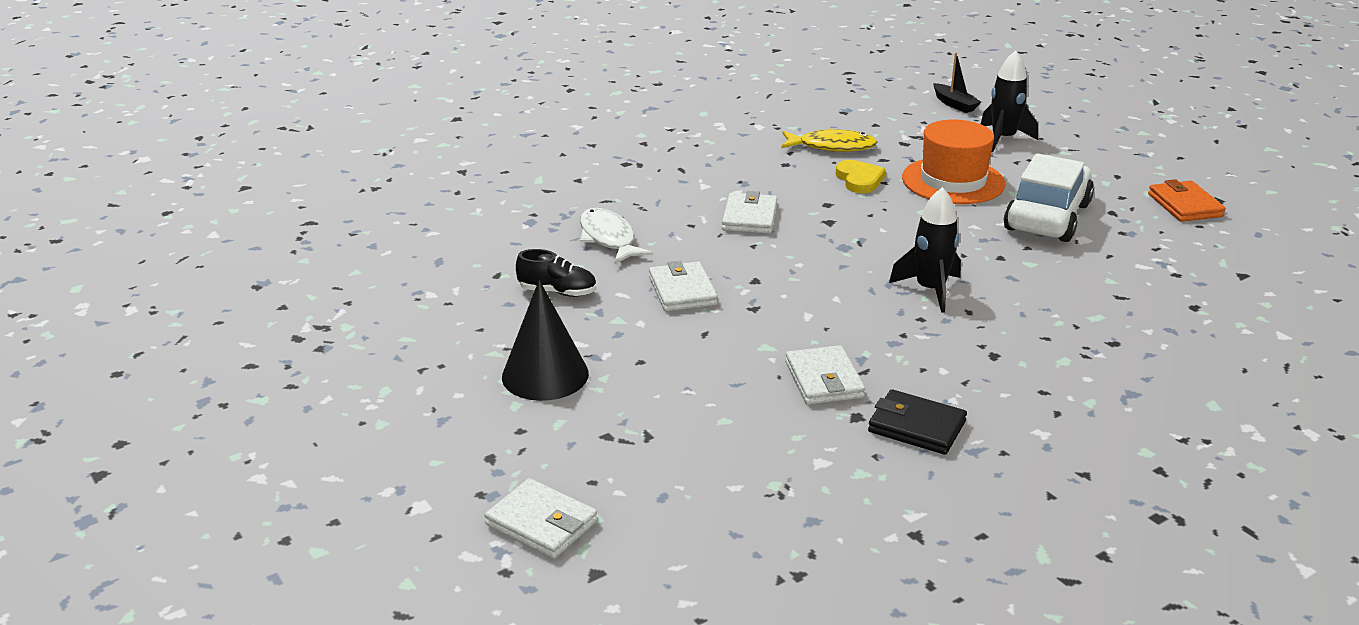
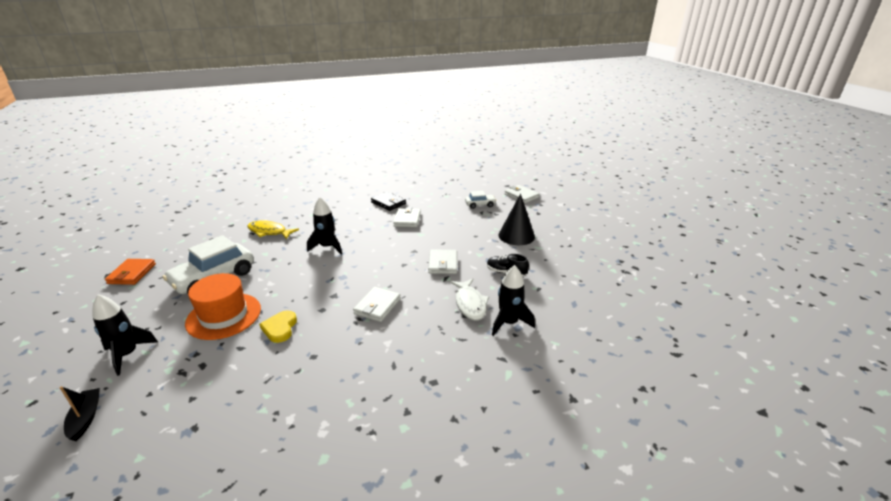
camera: 165 degrees left, 0 degrees up
yellow fish [781,128,877,152] -> yellow fish moved to [248,220,299,239]
none -> white car [465,191,496,209]
none -> black rocket [492,265,535,336]

